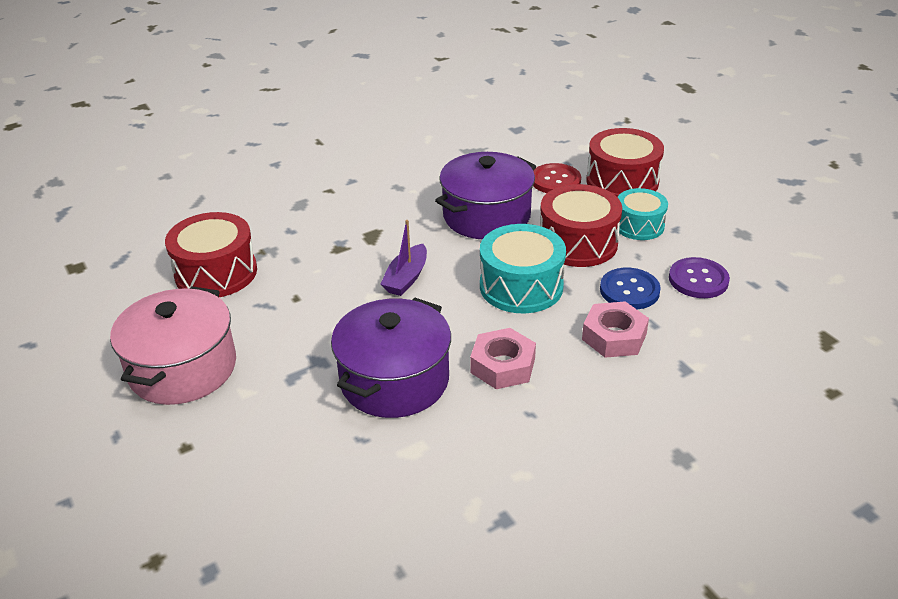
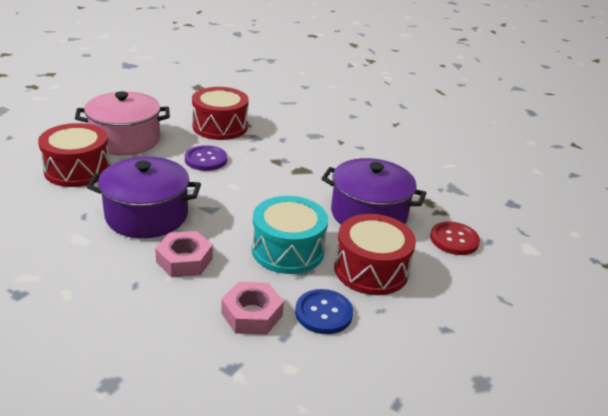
camera: 60 degrees right, 5 degrees down
purple boat [380,220,427,296] -> none
red drum [586,128,664,197] -> red drum moved to [38,123,110,187]
turquoise drum [617,188,668,240] -> none
purple button [669,257,730,298] -> purple button moved to [185,145,227,171]

